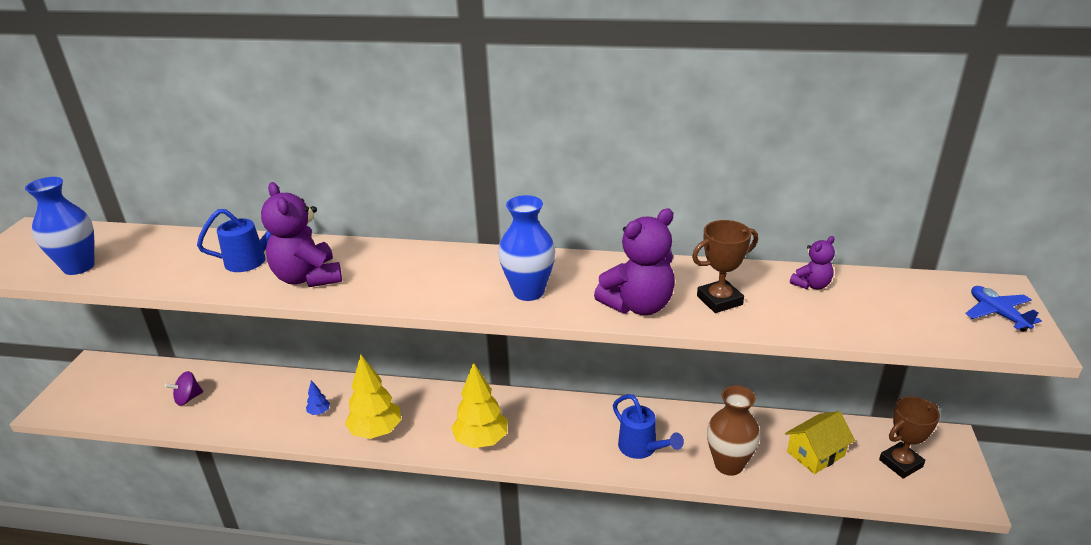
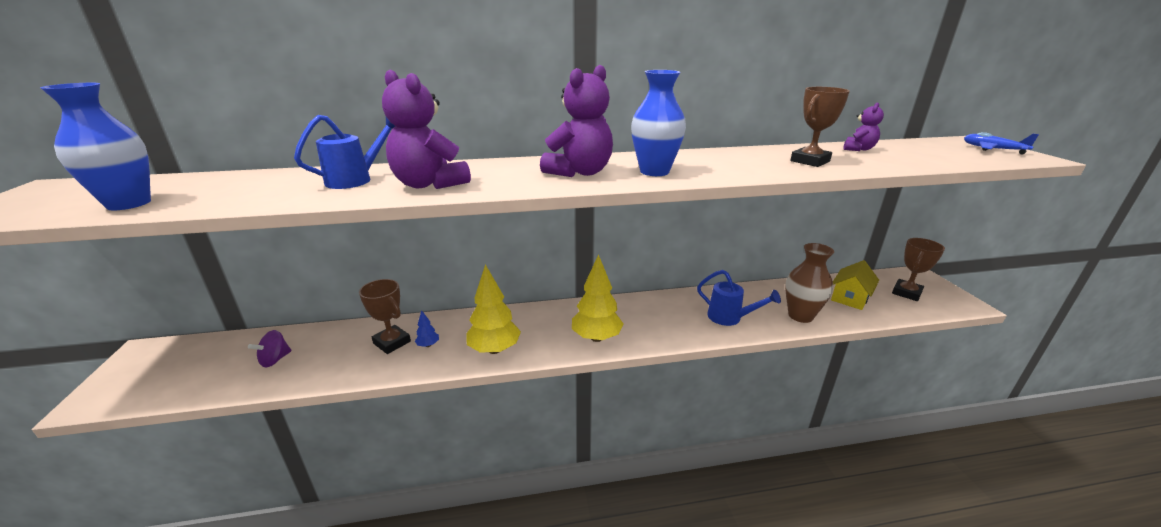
camera: 20 degrees left, 5 degrees down
purple teddy bear [594,208,675,315] -> purple teddy bear moved to [540,65,613,177]
none -> brown trophy [359,279,411,354]

